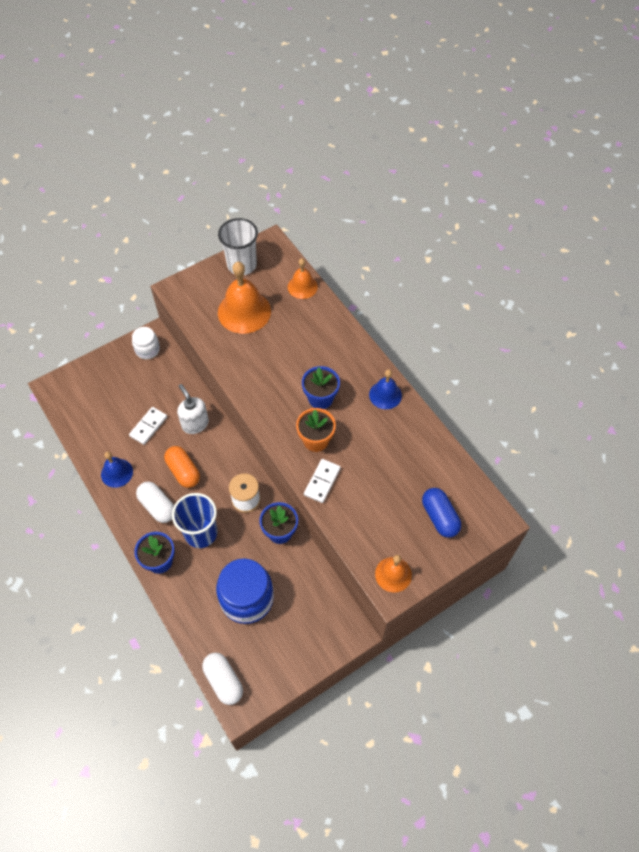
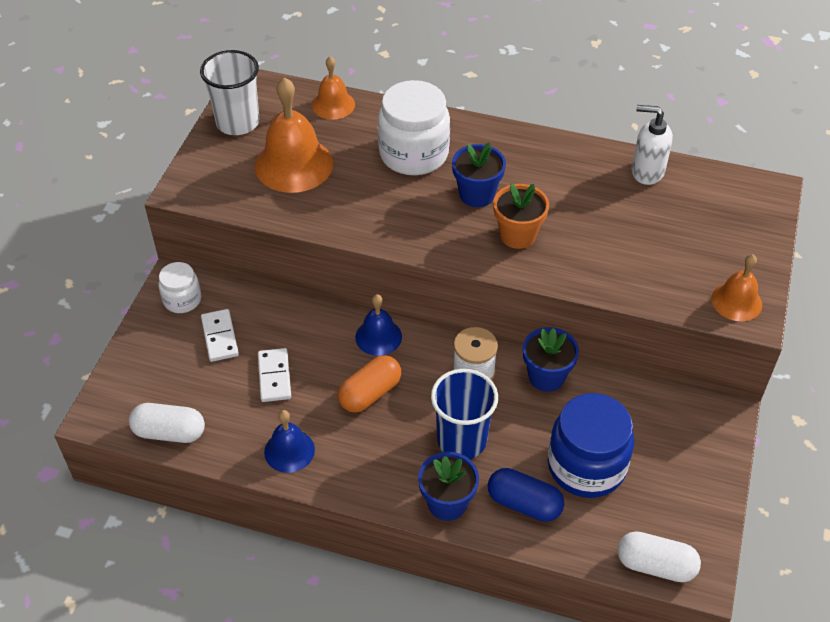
camera: 40 degrees left, 10 degrees down
white capsule [136,482,174,523] -> white capsule moved to [129,403,205,443]
orange capsule [164,446,200,488] -> orange capsule turned 60 degrees counterclockwise [338,355,401,413]
white soap dispenser [177,384,209,434] -> white soap dispenser moved to [632,105,673,185]
white domino [304,459,341,503] -> white domino moved to [201,309,239,362]
blue bell [369,369,402,409] -> blue bell moved to [355,294,402,356]
blue capsule [422,488,461,538] -> blue capsule moved to [488,468,564,522]
none -> white jar [378,80,450,175]

